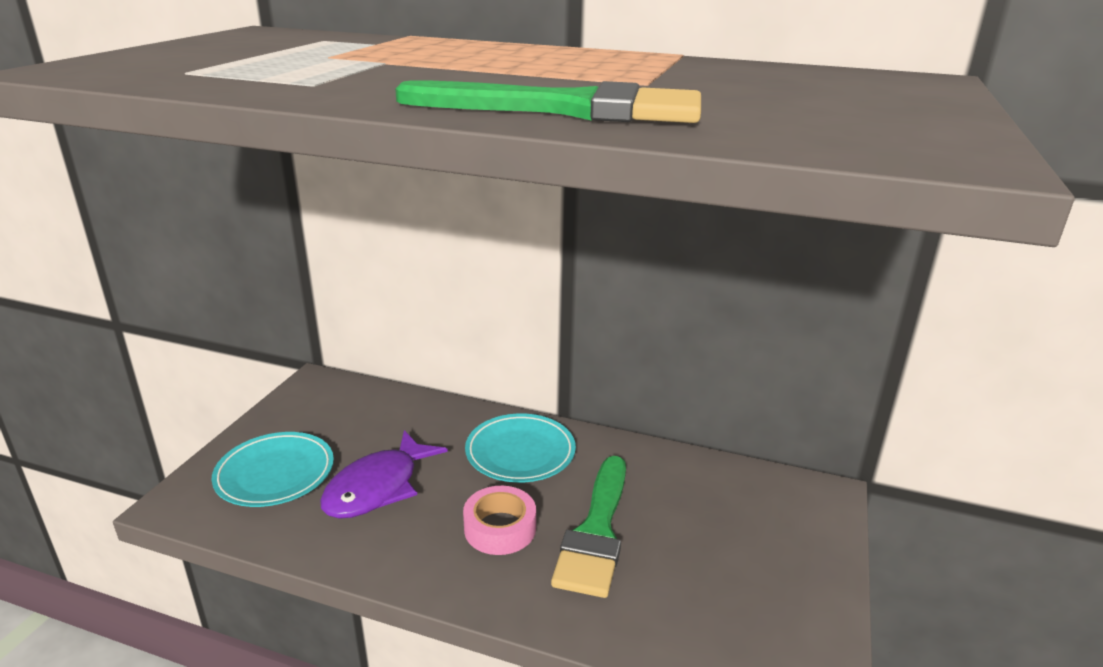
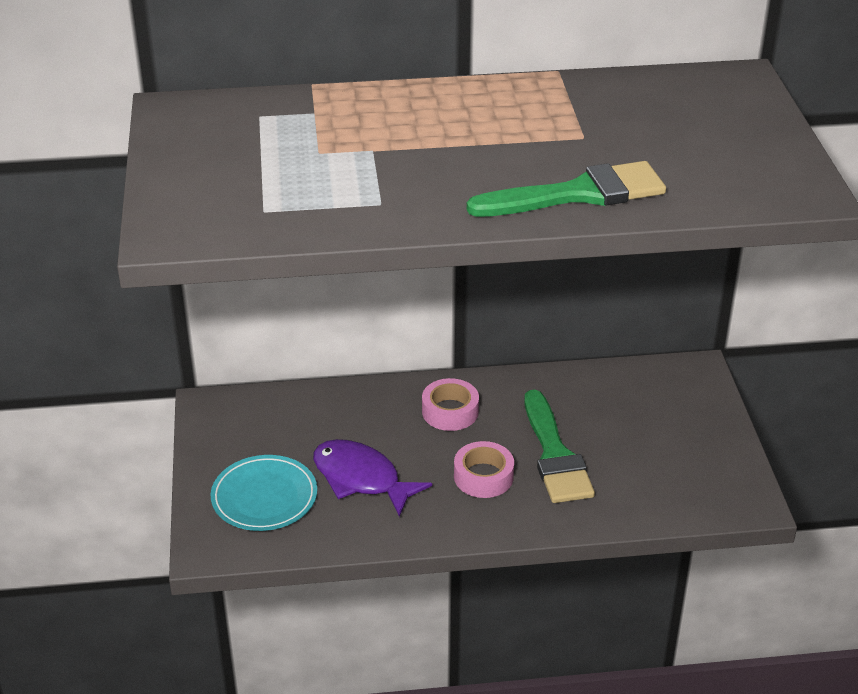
camera: 25 degrees left, 10 degrees up
purple fish [320,430,448,519] -> purple fish turned 120 degrees clockwise [313,439,432,517]
turquoise plate [465,414,576,482] -> pink tape [422,378,479,431]

